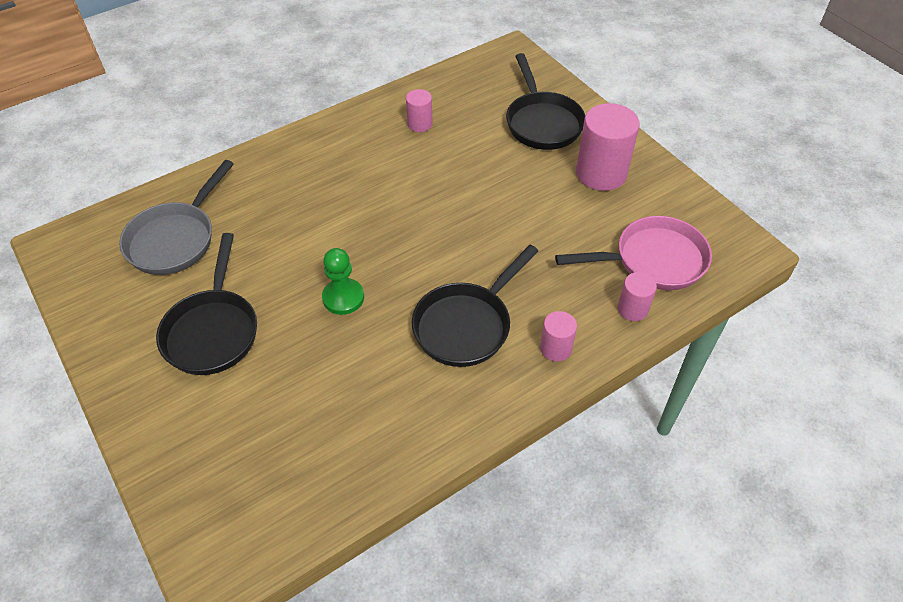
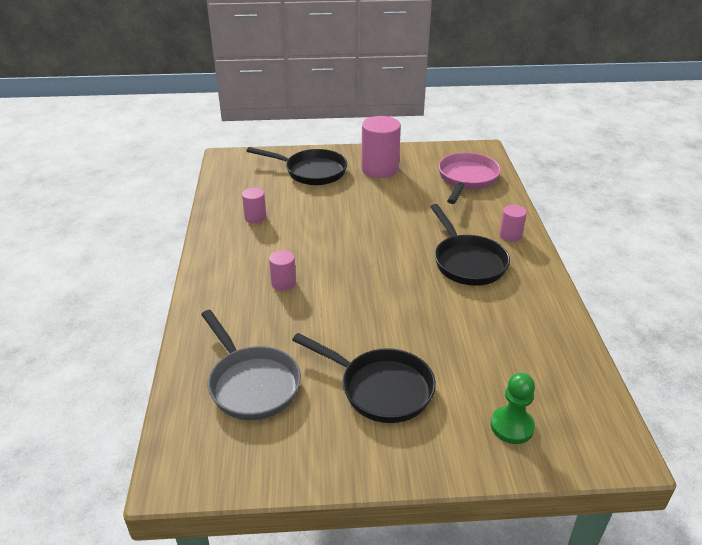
camera: 60 degrees left, 15 degrees down
green pawn [322,248,364,315] -> green pawn moved to [491,373,535,444]
pink cylinder [618,272,657,321] -> pink cylinder moved to [269,250,296,291]

